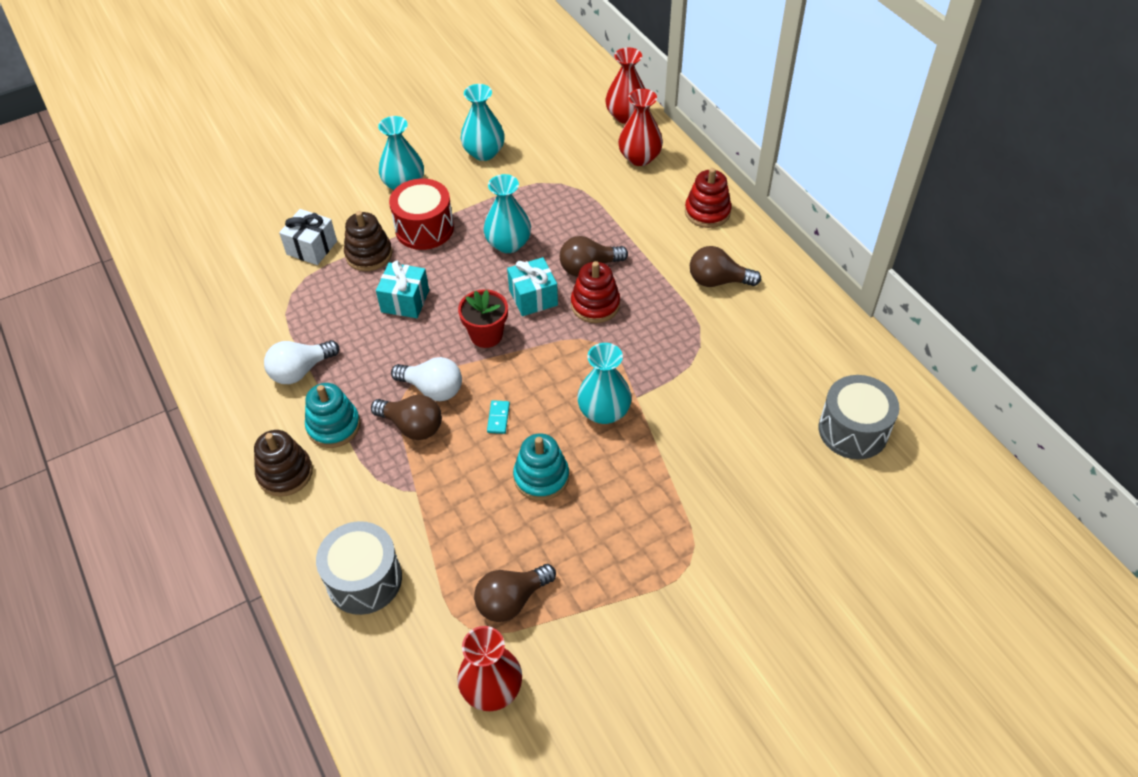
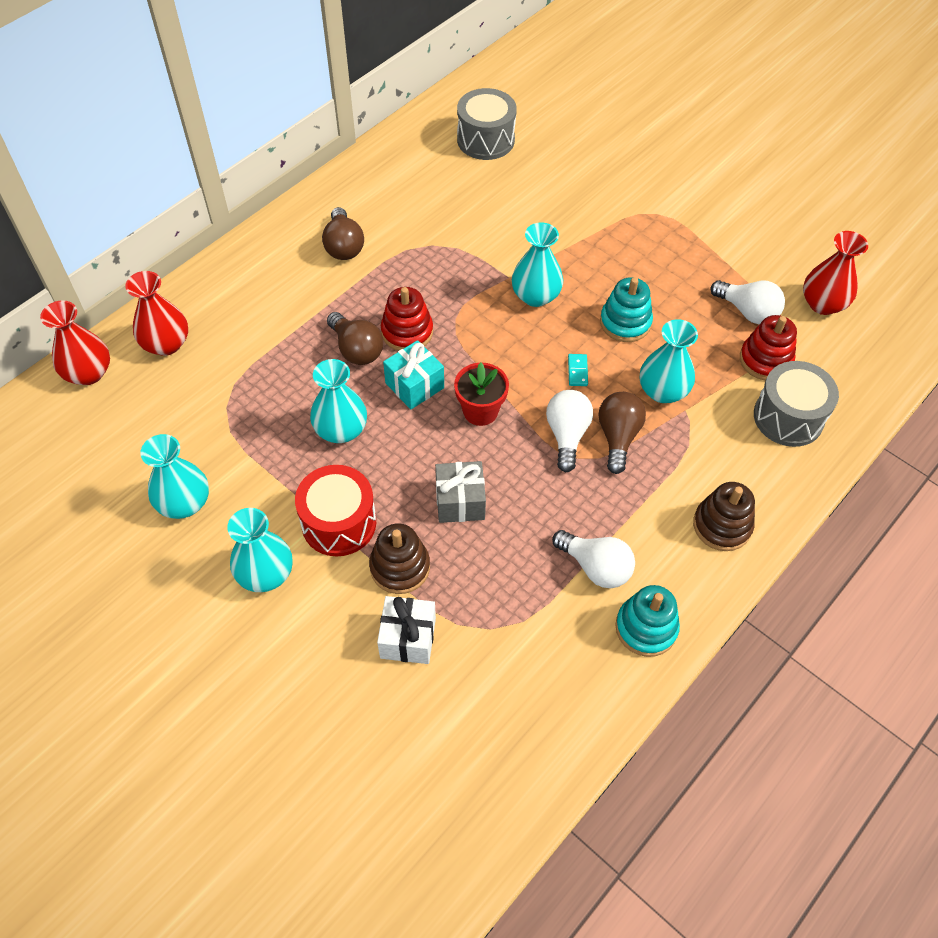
camera: 110 degrees left, 5 degrees up
turquoise stacking toy [305,383,361,448] -> turquoise stacking toy moved to [615,585,680,657]
turquoise gift [376,260,429,318] -> grey gift [435,461,486,523]
brown light bulb [474,564,556,622] -> white light bulb [710,280,785,324]
turquoise domino [487,400,510,434] -> turquoise domino turned 75 degrees counterclockwise [568,354,588,386]
red stacking toy [685,168,732,228] -> red stacking toy moved to [740,315,797,380]
none -> turquoise vase [640,319,698,403]

